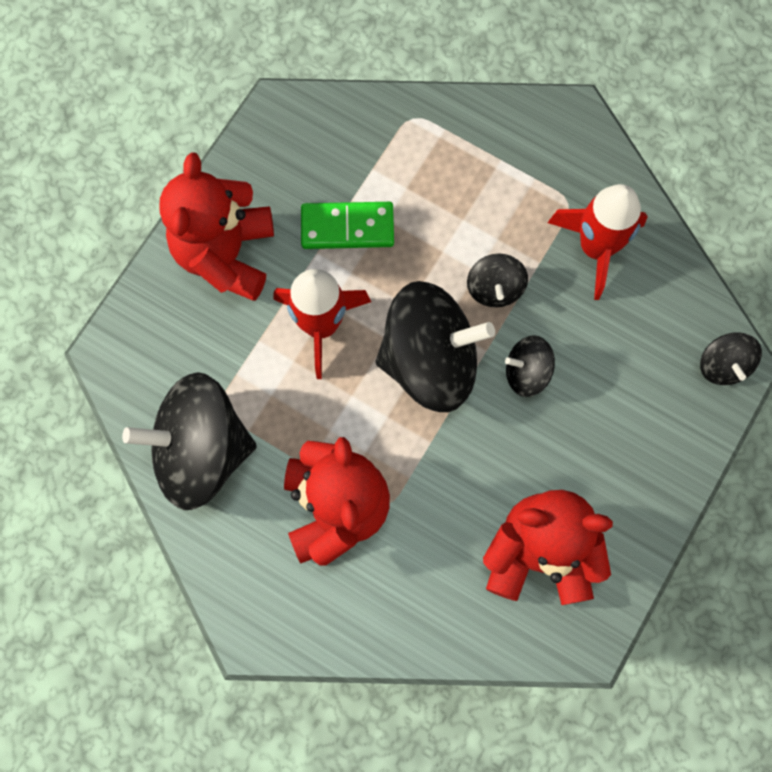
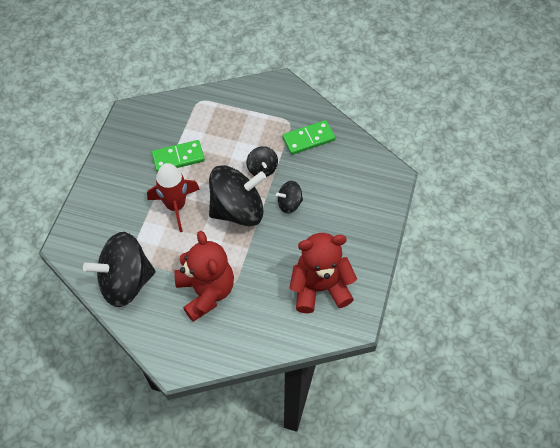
camera: 15 degrees left, 15 degrees down
red teddy bear [159,152,274,301] -> none
red rocket [548,184,648,300] -> green domino [282,120,335,155]
black spinning top [700,332,762,385] -> none

